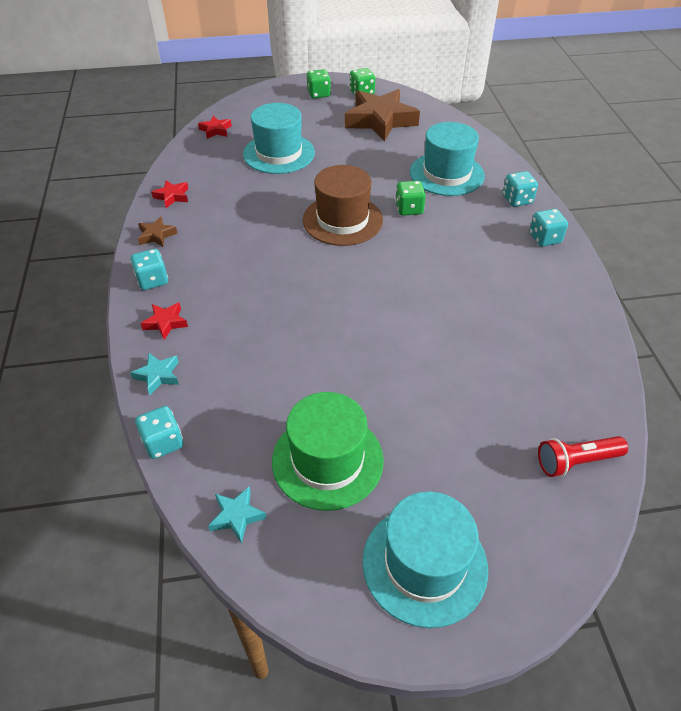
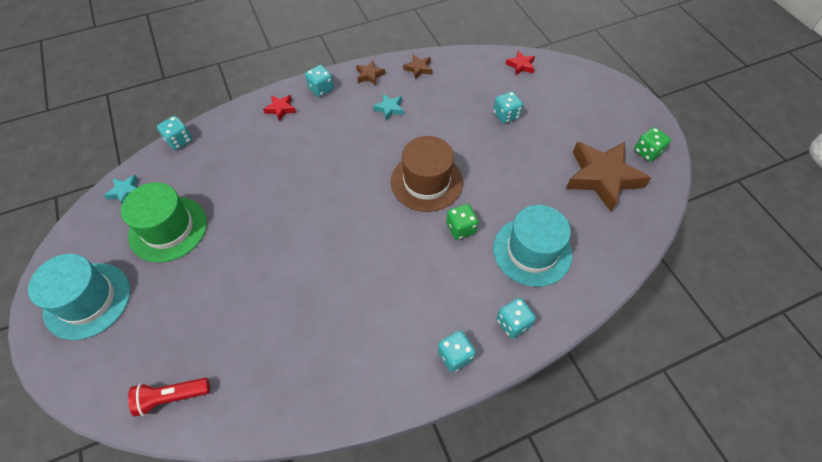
camera: 75 degrees right, 10 degrees up
turquoise star [130,353,179,395] -> turquoise star moved to [373,94,404,120]
red star [151,180,188,208] -> brown star [403,55,432,80]
turquoise hat [243,103,315,174] -> turquoise dice [493,91,523,124]
green dice [307,69,331,99] -> none
red flashlight [538,436,628,477] -> red flashlight turned 75 degrees counterclockwise [128,378,210,417]

